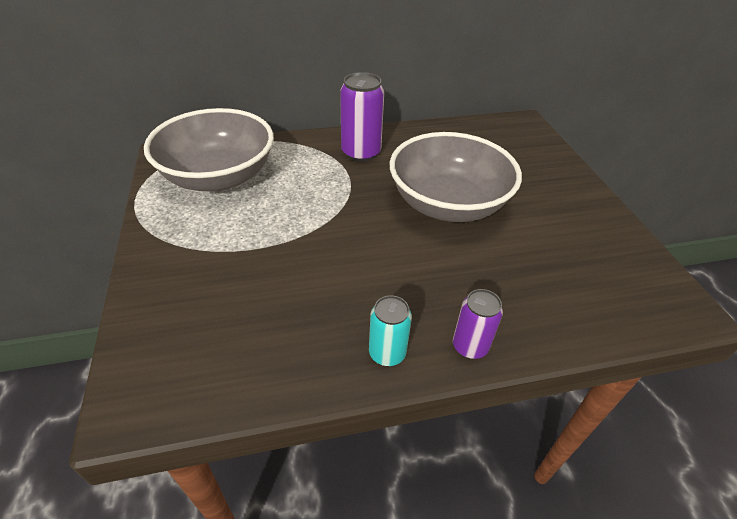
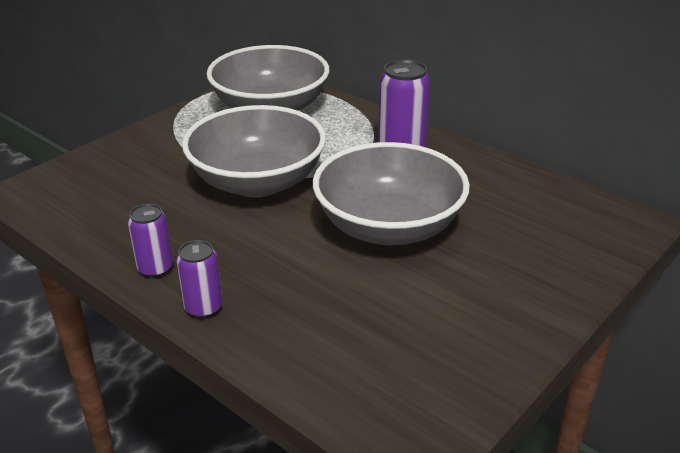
camera: 55 degrees right, 10 degrees down
turquoise can [369,295,412,366] -> purple can [128,204,173,278]
none -> grey bowl [182,105,326,197]

